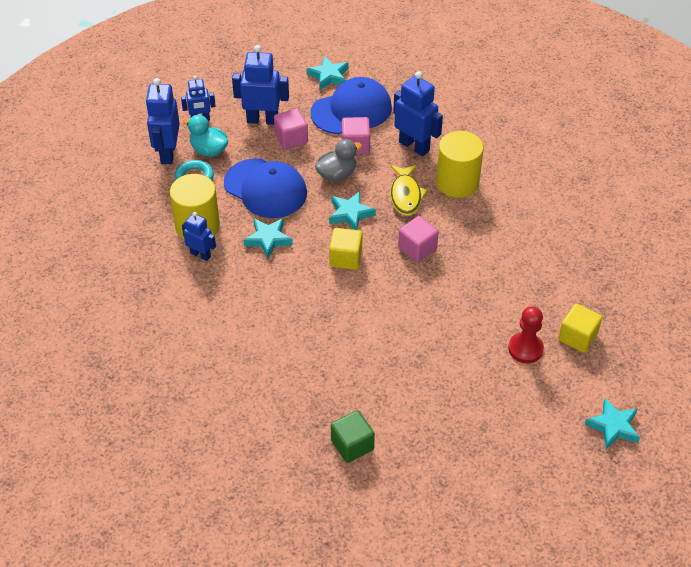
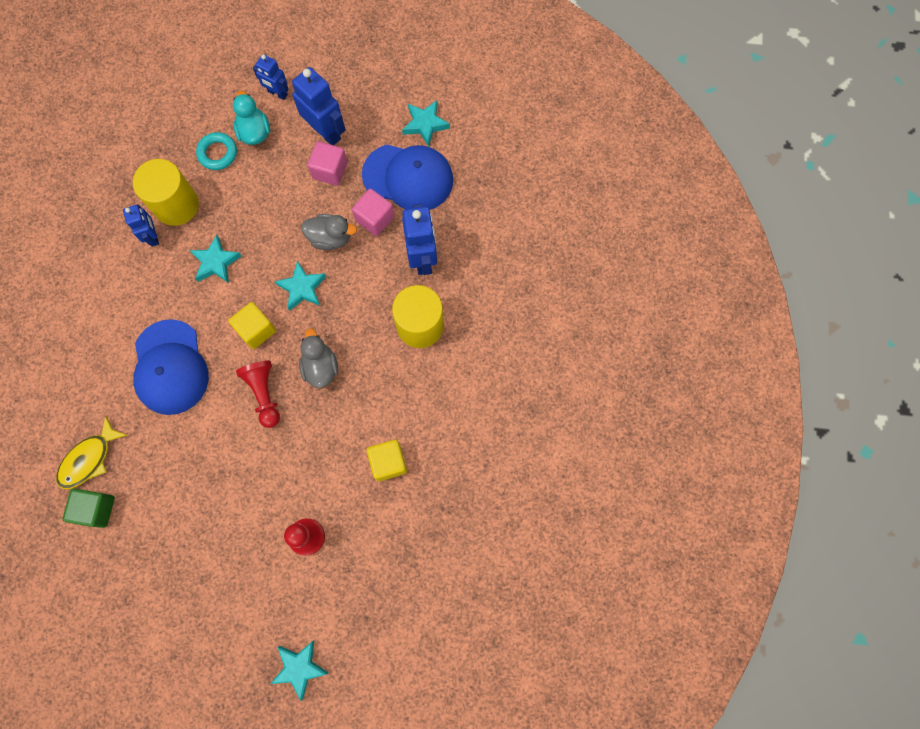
camera: 40 degrees right, 25 degrees up
blue robot [145,78,180,164] -> none
blue cap [224,158,307,218] -> blue cap moved to [133,319,209,415]
yellow fish [390,165,428,216] -> yellow fish moved to [56,416,127,489]
pink cube [398,216,439,262] -> grey duck [299,328,338,388]
yellow cube [558,304,602,353] -> yellow cube moved to [367,440,407,481]
none -> red pawn [236,360,280,428]

